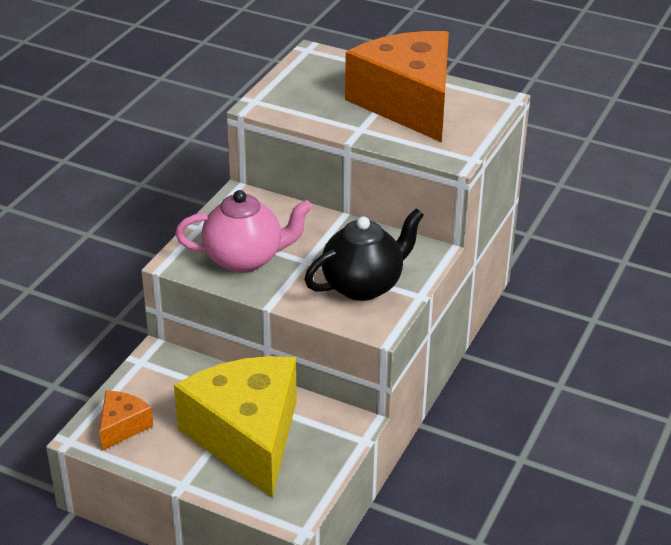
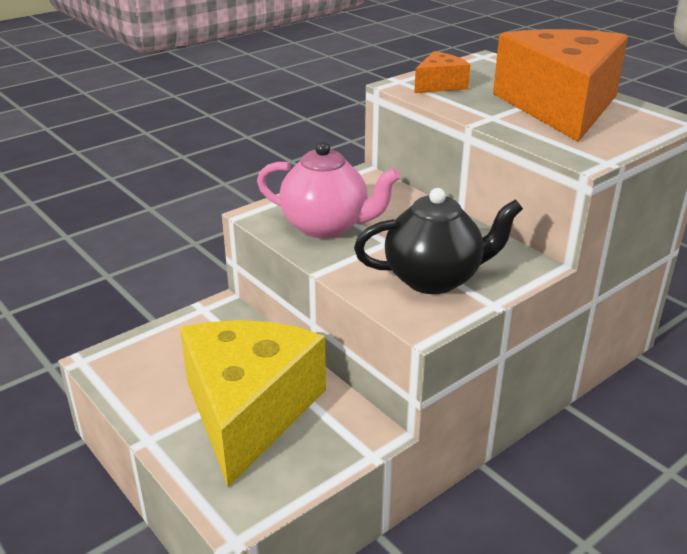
camera: 25 degrees right, 5 degrees down
orange cheese [99,391,153,450] -> orange cheese moved to [414,51,470,93]

